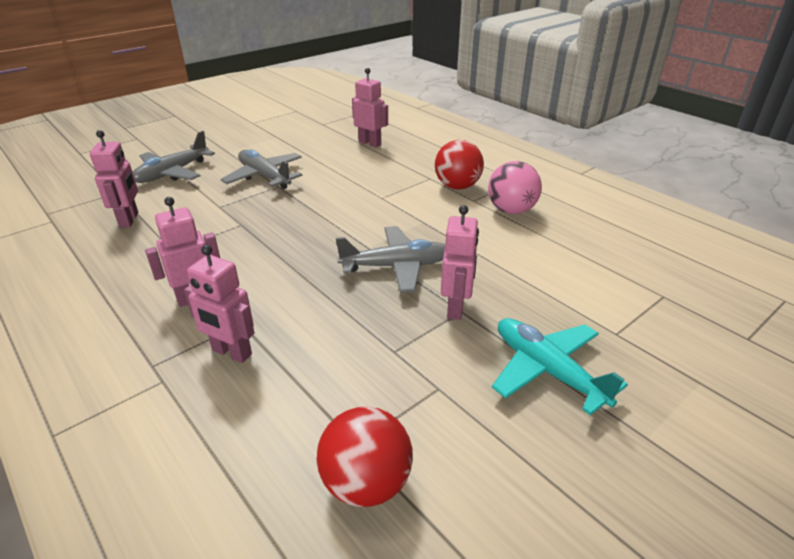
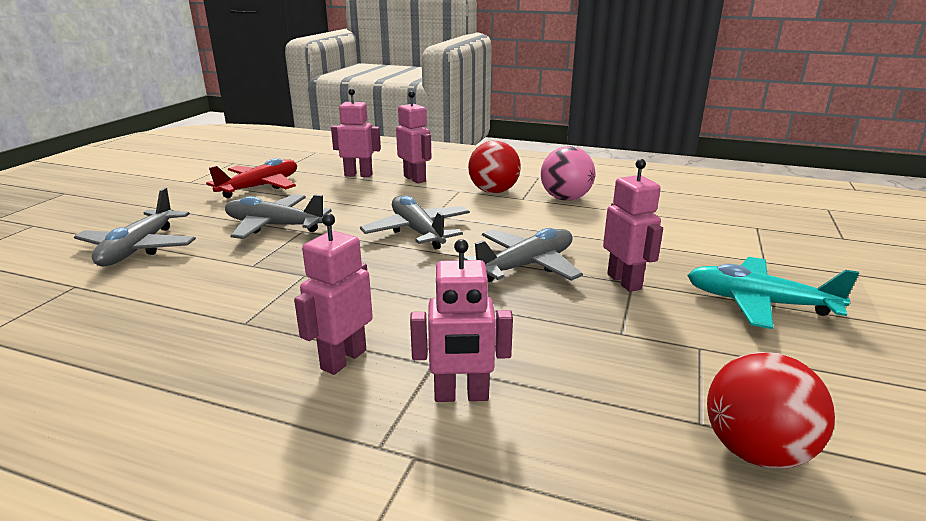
camera: 30 degrees left, 10 degrees down
pink robot [90,130,138,228] -> pink robot moved to [396,91,432,183]
none -> red plane [206,158,297,198]
none -> grey plane [360,196,470,249]

